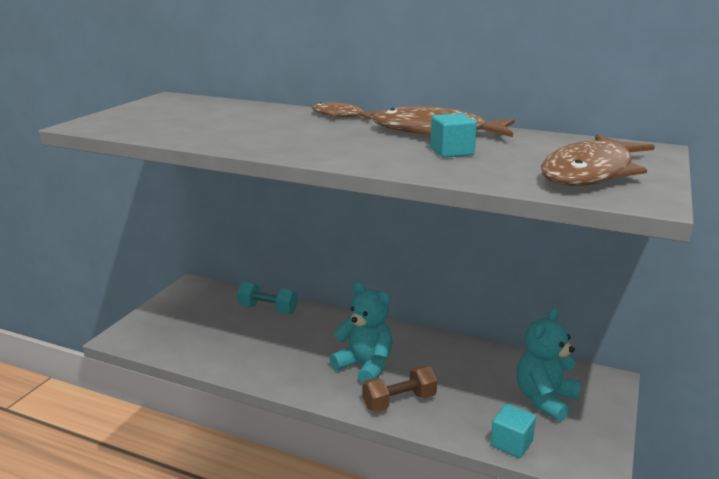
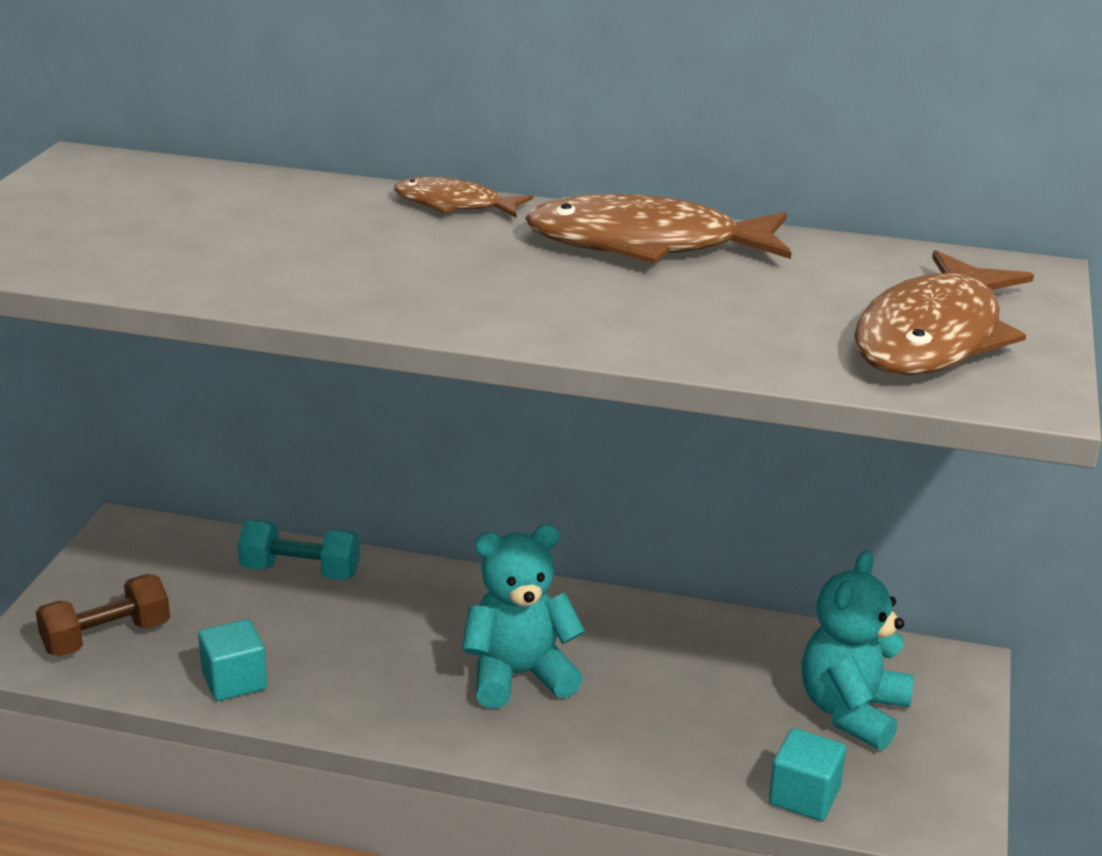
camera: 10 degrees left, 5 degrees up
turquoise teddy bear [329,282,393,383] -> turquoise teddy bear turned 45 degrees counterclockwise [462,525,585,709]
brown dumbbell [362,365,437,412] -> brown dumbbell moved to [36,574,170,656]
turquoise cube [430,113,477,158] -> turquoise cube moved to [198,619,267,701]

